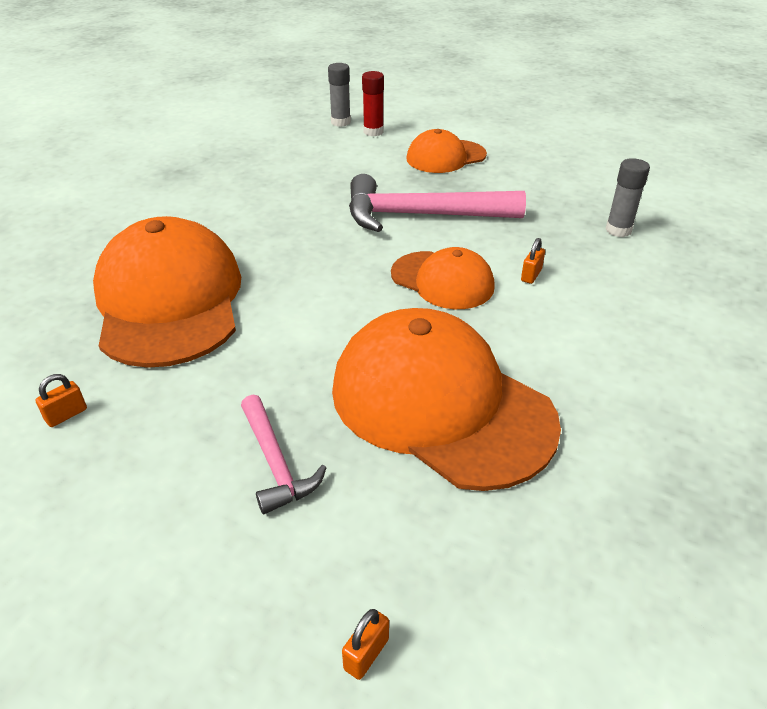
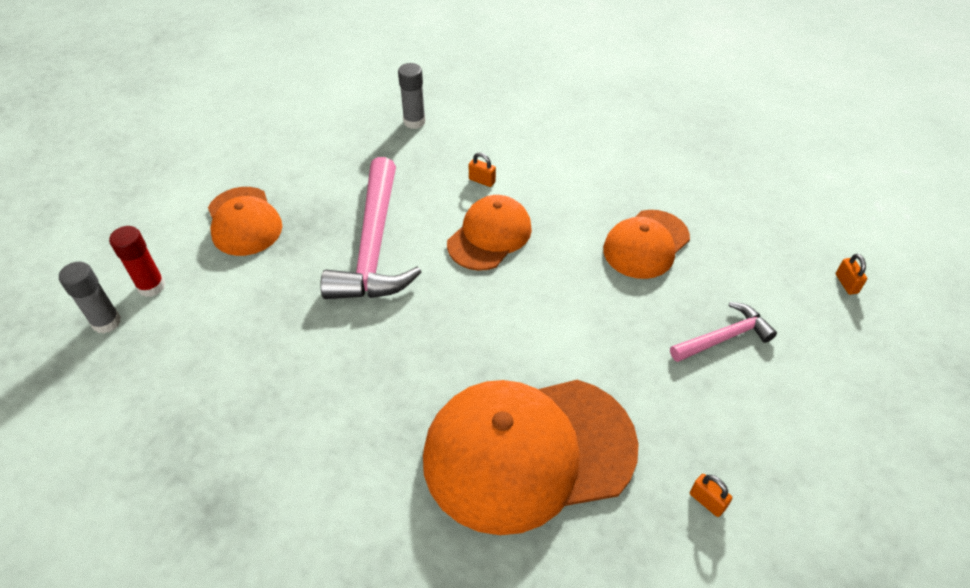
camera: 90 degrees left, 10 degrees up
orange cap [332,308,561,491] -> orange cap [603,210,690,279], size x0.56
orange padlock [342,609,389,680] -> orange padlock turned 45 degrees clockwise [836,254,867,295]

